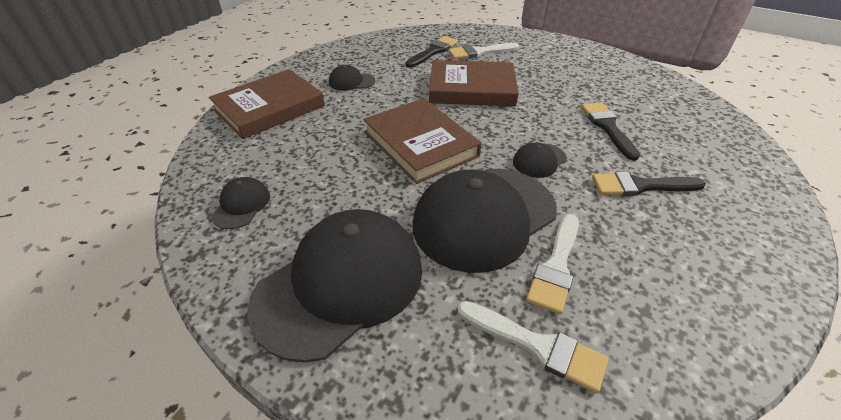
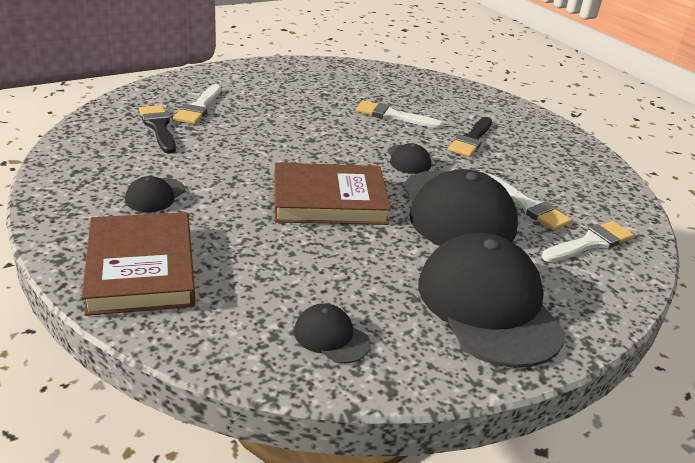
camera: 65 degrees left, 10 degrees down
brown book [429,60,519,106] -> none
black brush [581,102,640,161] -> white brush [356,100,443,129]

